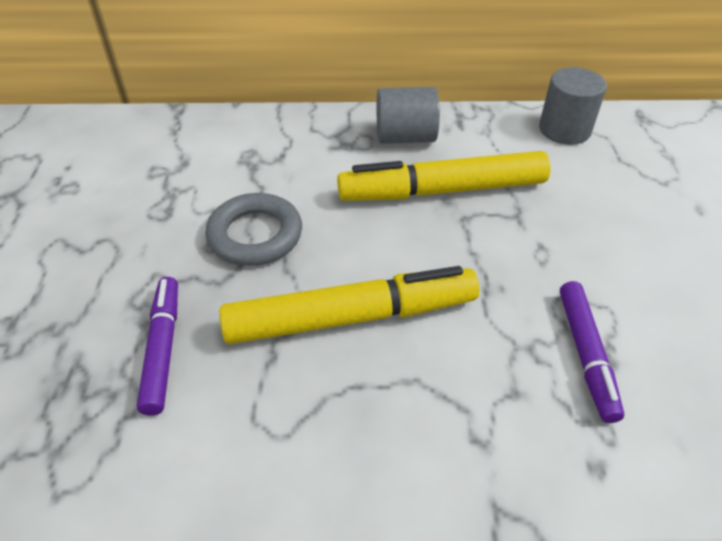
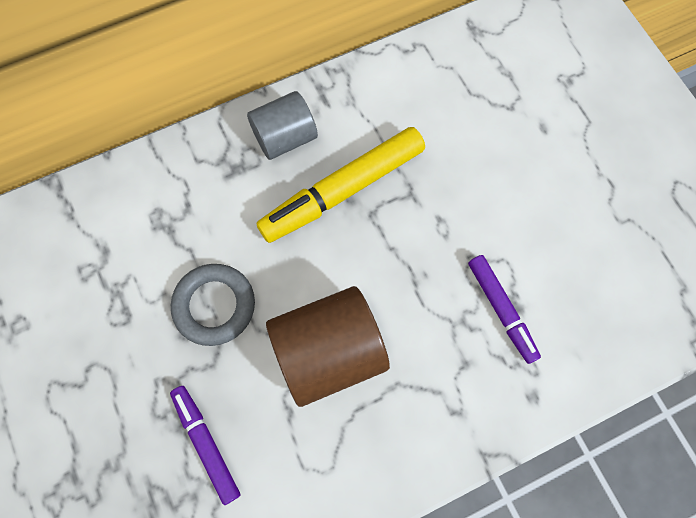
camera: 25 degrees left, 25 degrees up
yellow marker [219,266,479,344] -> brown cylinder [266,286,390,407]
grey cylinder [539,67,607,145] -> none

